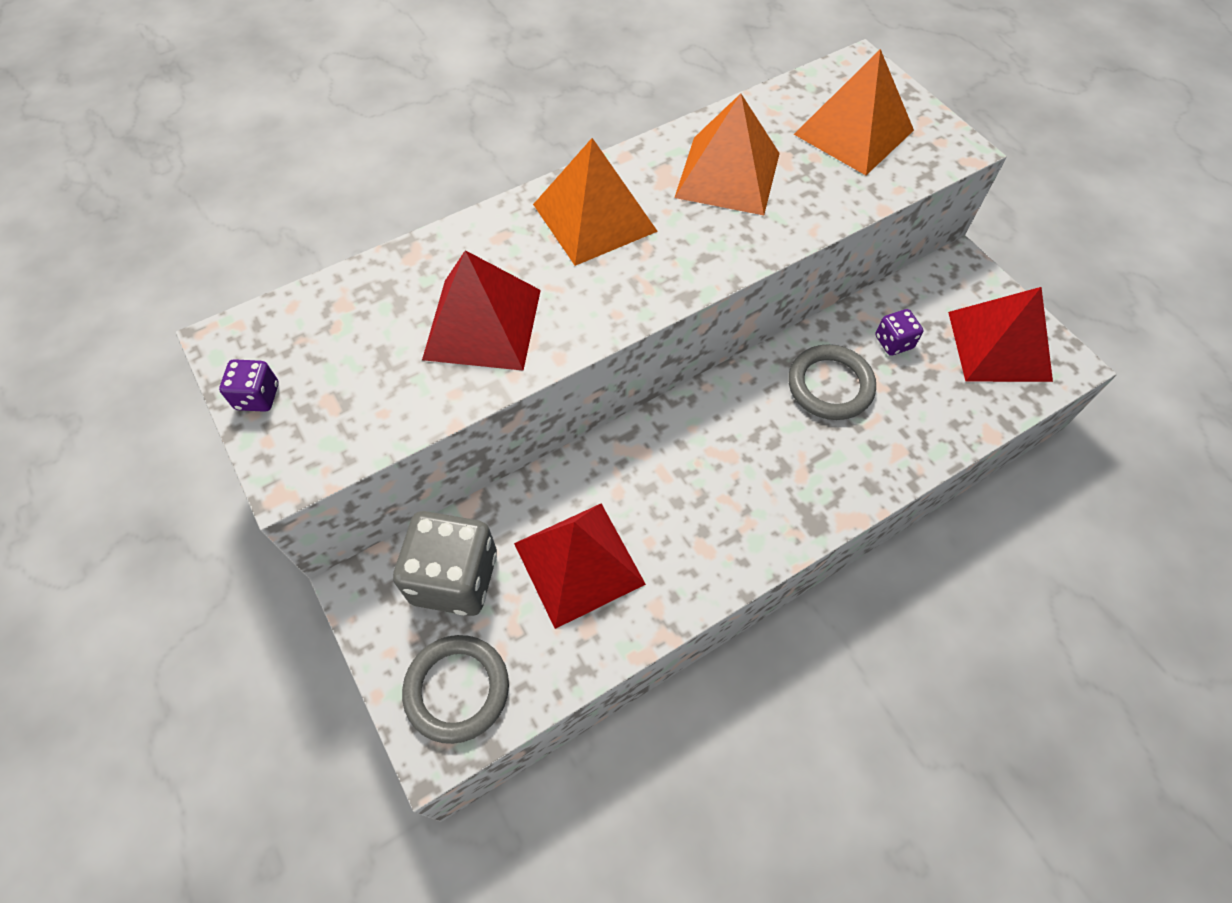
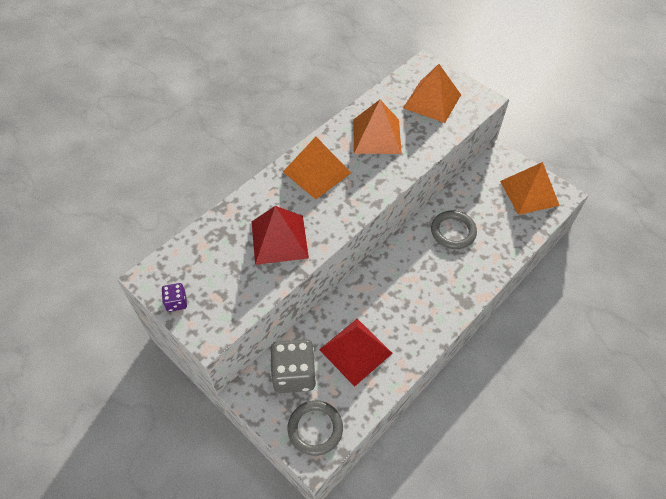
camera: 15 degrees left, 5 degrees down
purple dice [875,309,923,356] -> none
red pyramid [948,287,1053,382] -> orange pyramid [500,162,560,215]

